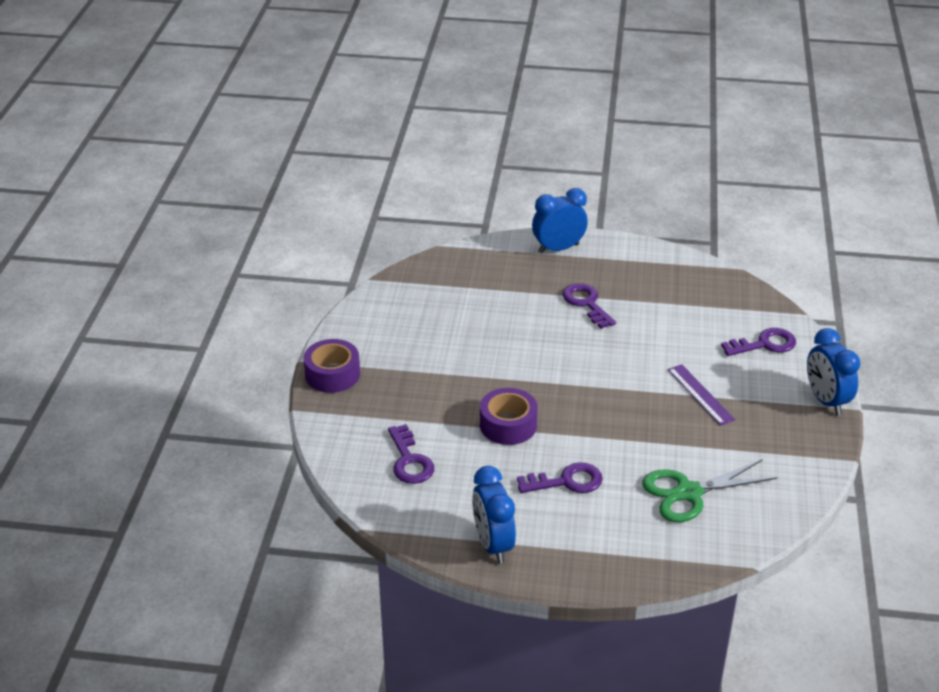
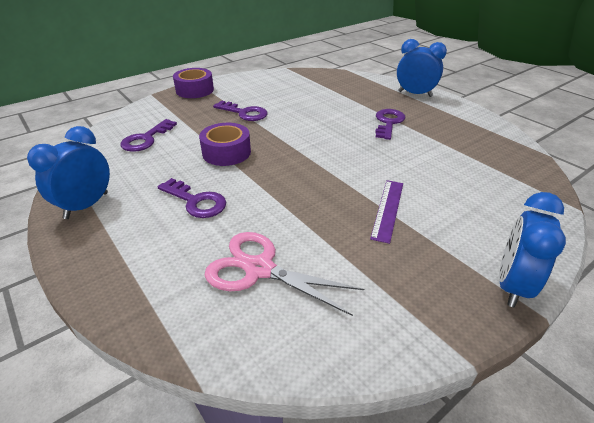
camera: 45 degrees right, 0 degrees up
green scissors [642,460,777,522] -> pink scissors [205,232,364,316]
purple key [721,328,796,356] -> purple key moved to [213,101,268,121]

